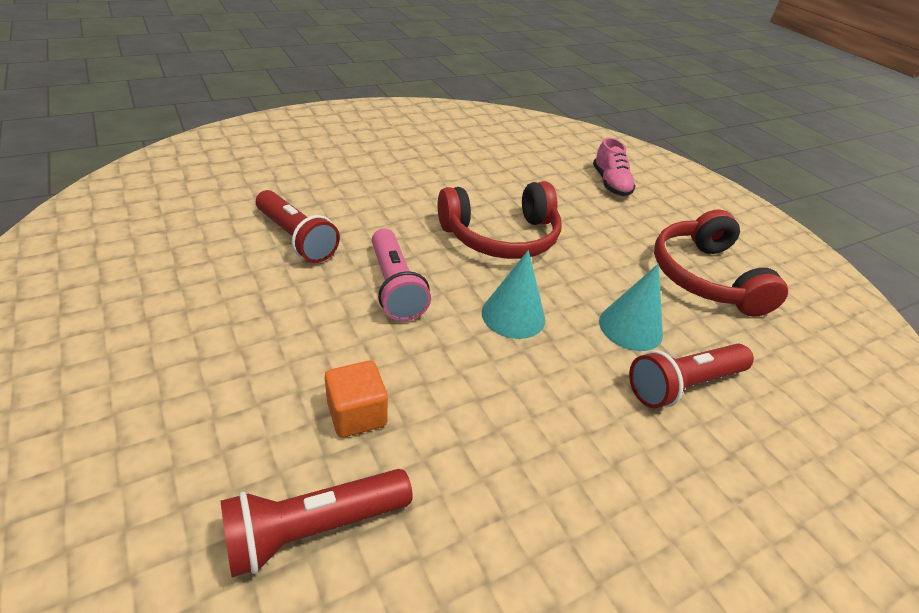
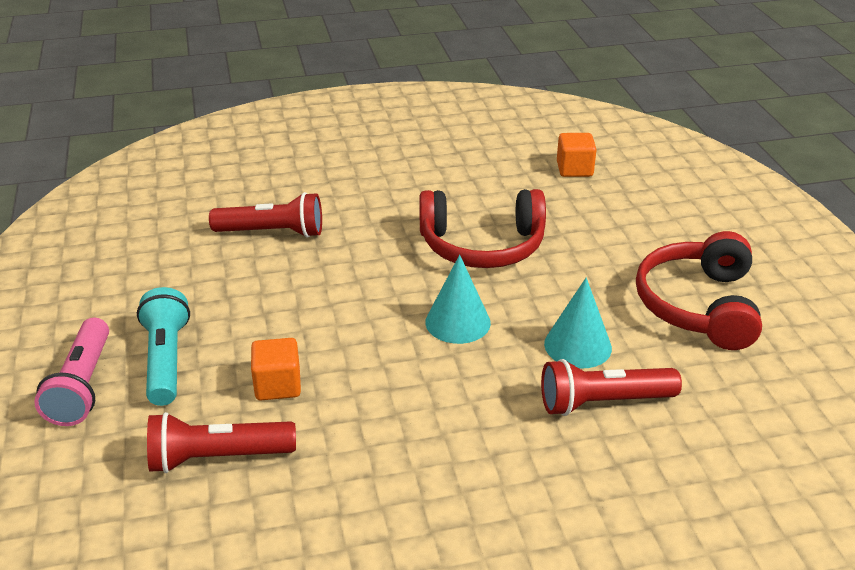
camera: 20 degrees right, 5 degrees down
red flashlight [256,190,340,263] -> red flashlight turned 60 degrees counterclockwise [209,192,322,238]
pink flashlight [372,228,431,321] -> pink flashlight moved to [34,318,109,426]
pink shoe [593,138,636,196] -> none
none -> turquoise flashlight [137,287,190,406]
none -> orange cube [557,133,597,177]

